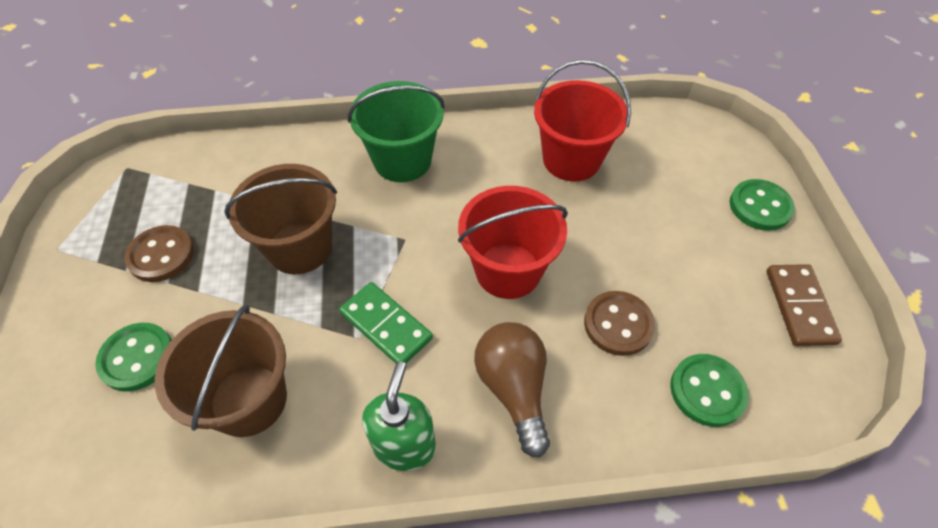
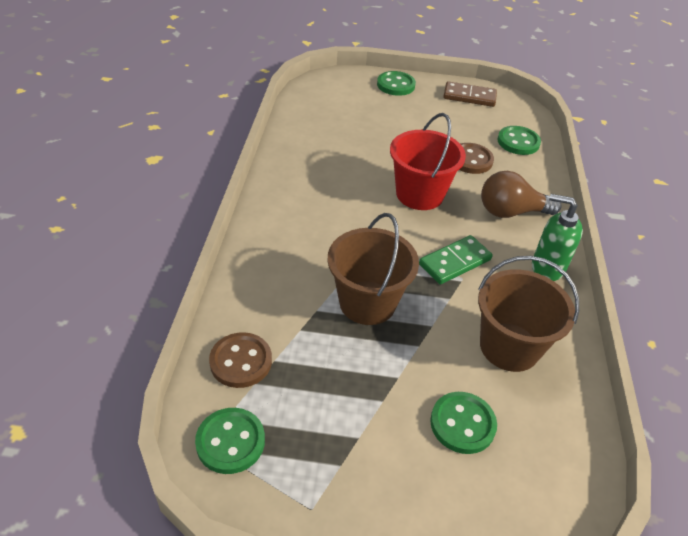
camera: 80 degrees left, 10 degrees down
brown button [124,225,194,282] -> brown button moved to [209,332,272,388]
green bucket [348,81,445,182] -> none
red bucket [534,60,631,181] -> none
none -> green button [195,408,265,474]

